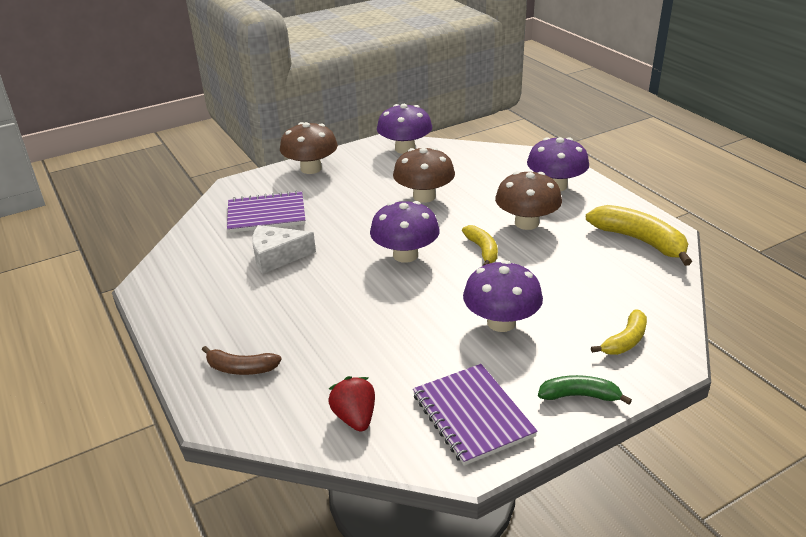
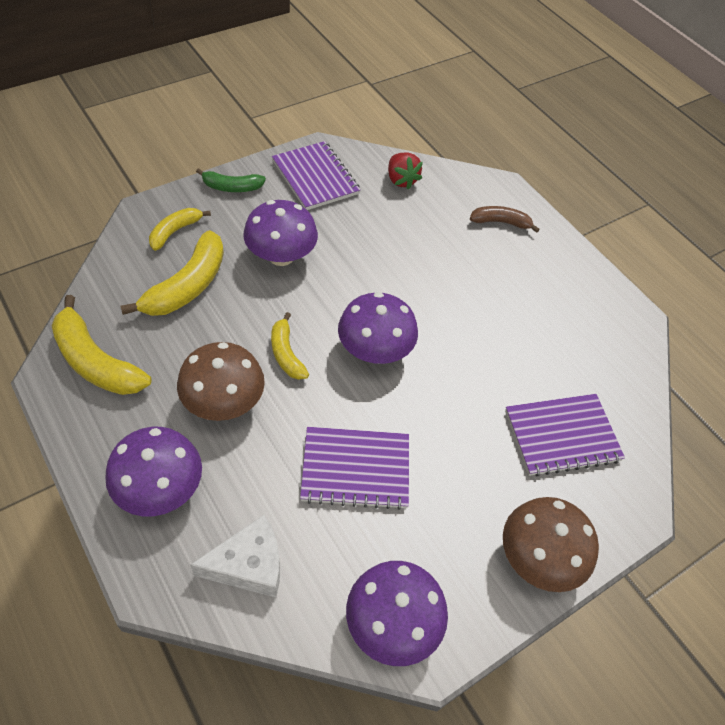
camera: 170 degrees right, 20 degrees up
white cheese [252,225,316,274] -> white cheese moved to [190,515,280,598]
brown mushroom [393,147,455,203] -> purple notebook [300,427,409,510]
none -> yellow banana [121,230,224,316]

